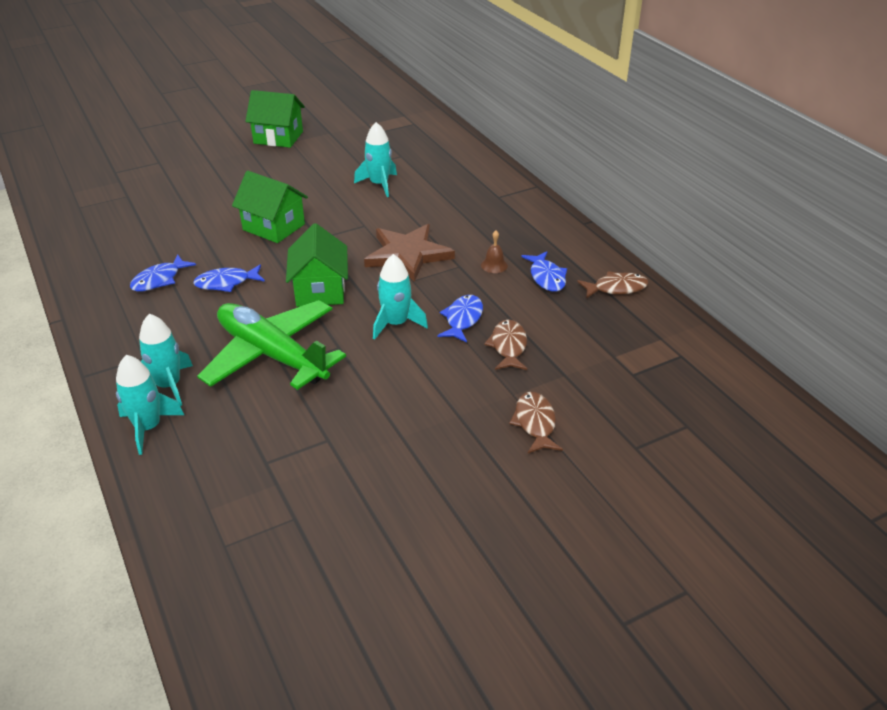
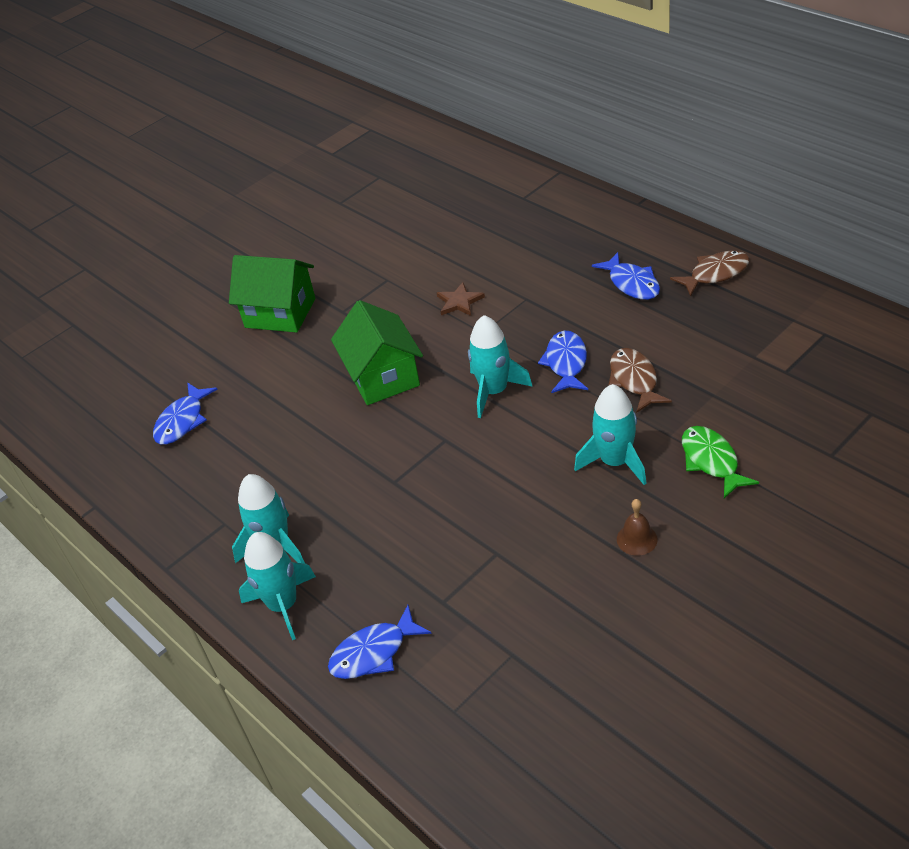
camera: 10 degrees left, 5 degrees up
blue fish [193,264,265,292] -> blue fish moved to [328,605,431,679]
green plane [197,300,346,390] -> none
green house [245,90,305,148] -> none
turquoise rocket [354,122,397,197] -> turquoise rocket moved to [574,384,646,485]
brown star [364,224,455,282] -> brown star [437,282,485,316], size x0.45
brown bell [481,230,508,273] -> brown bell moved to [617,499,658,556]
brown fish [509,392,563,453] -> green fish [682,426,759,499]

